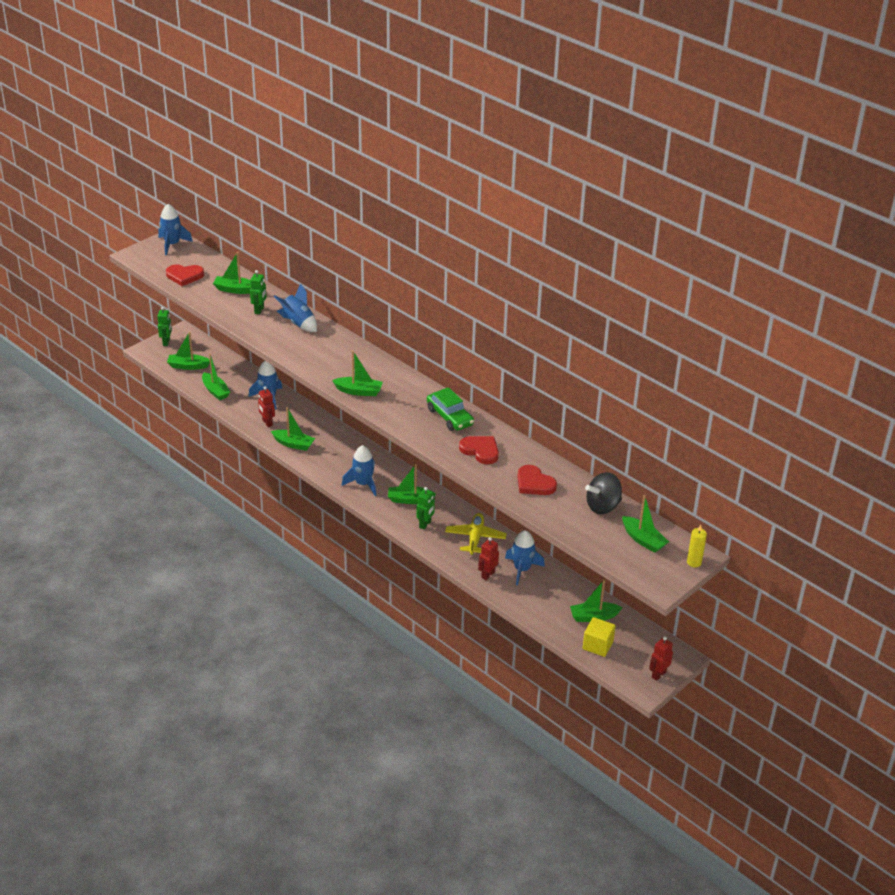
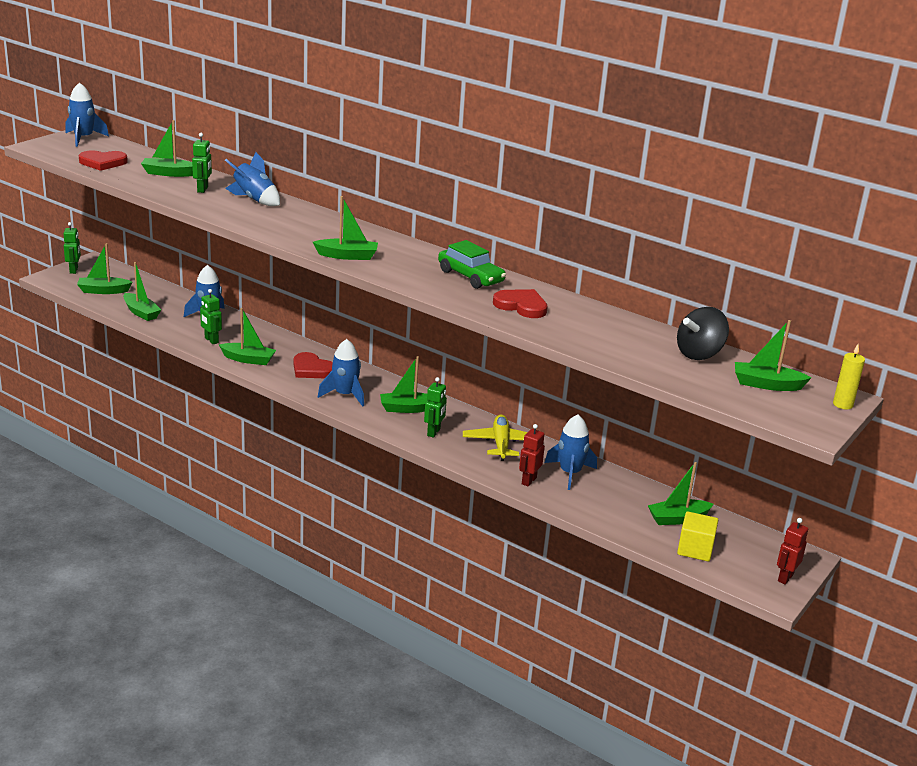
camera: 10 degrees left, 10 degrees down
red robot [258,386,275,427] -> green robot [200,289,222,344]
red heart [517,465,557,495] -> red heart moved to [293,352,333,378]
green boat [622,495,669,553] -> green boat turned 150 degrees clockwise [735,320,812,391]

